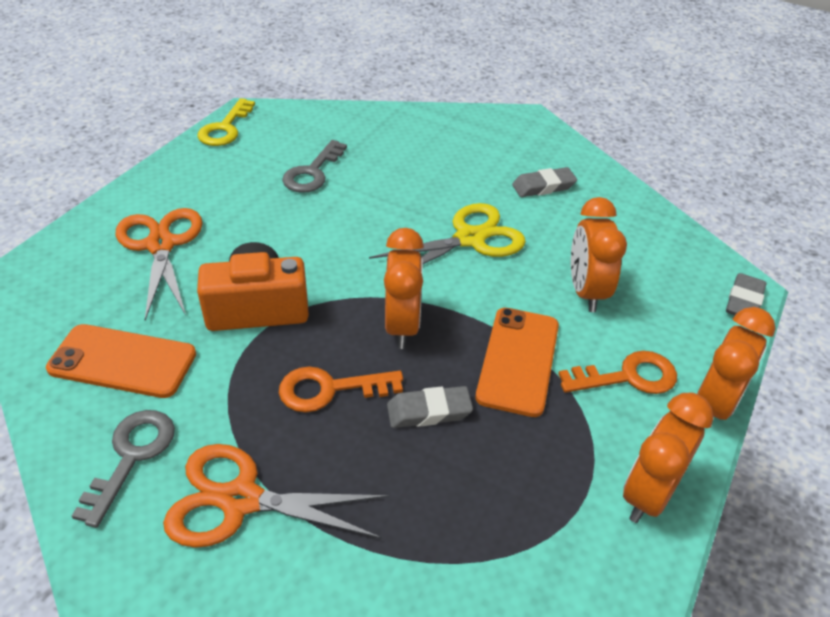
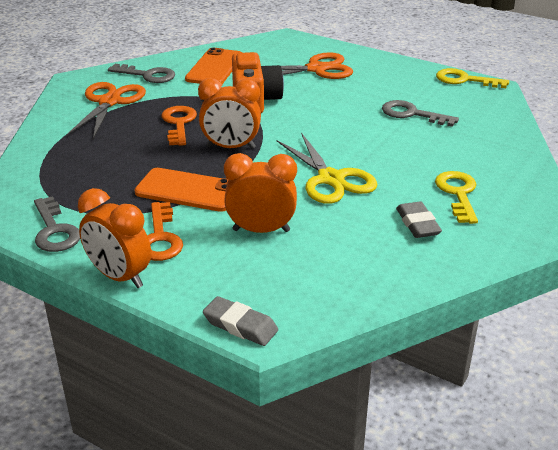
camera: 95 degrees right, 10 degrees down
grey eraser [387,386,473,428] -> none
orange clock [623,392,714,523] -> grey key [34,196,80,252]
none -> yellow key [435,171,478,224]

